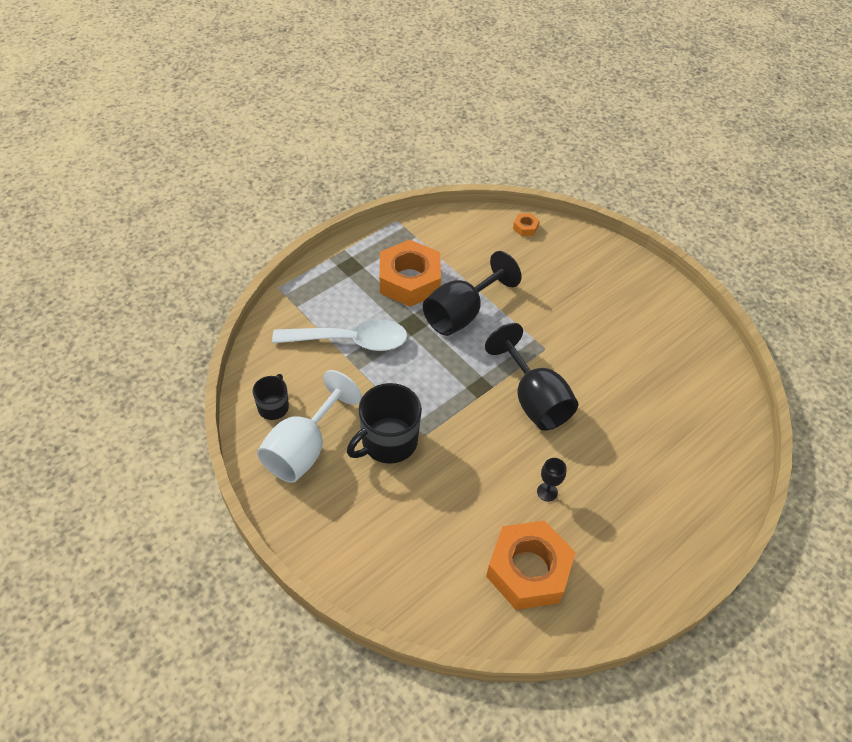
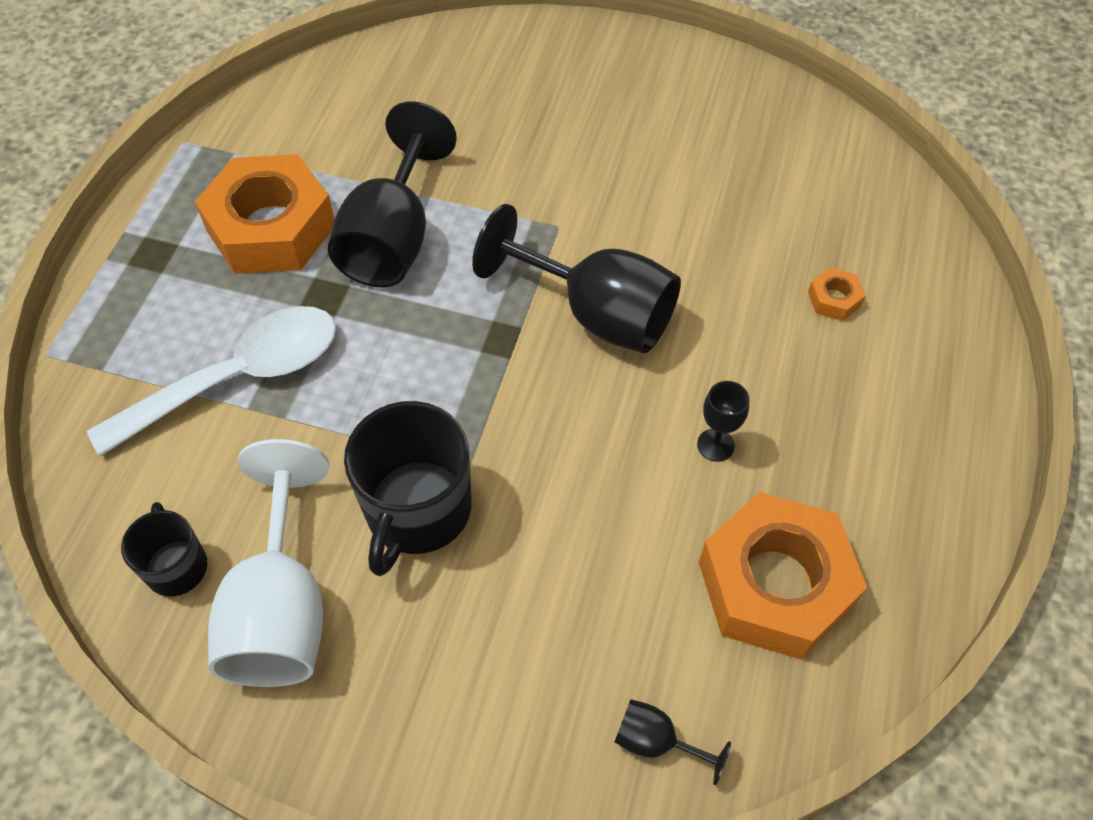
camera: 30 degrees left, 5 degrees up
orange nut [513,213,539,236] -> orange nut moved to [808,267,865,321]
none -> black goblet [615,699,731,785]

